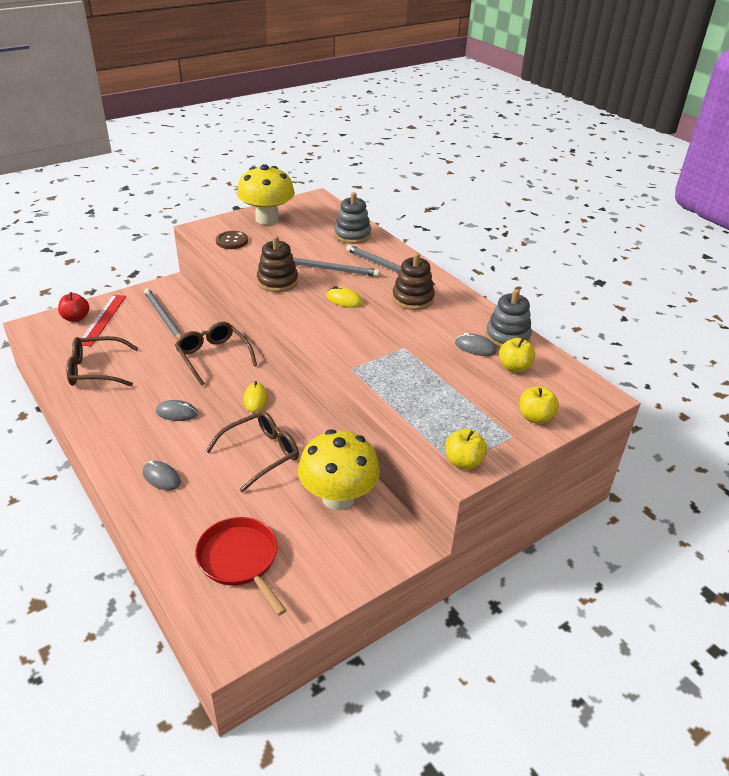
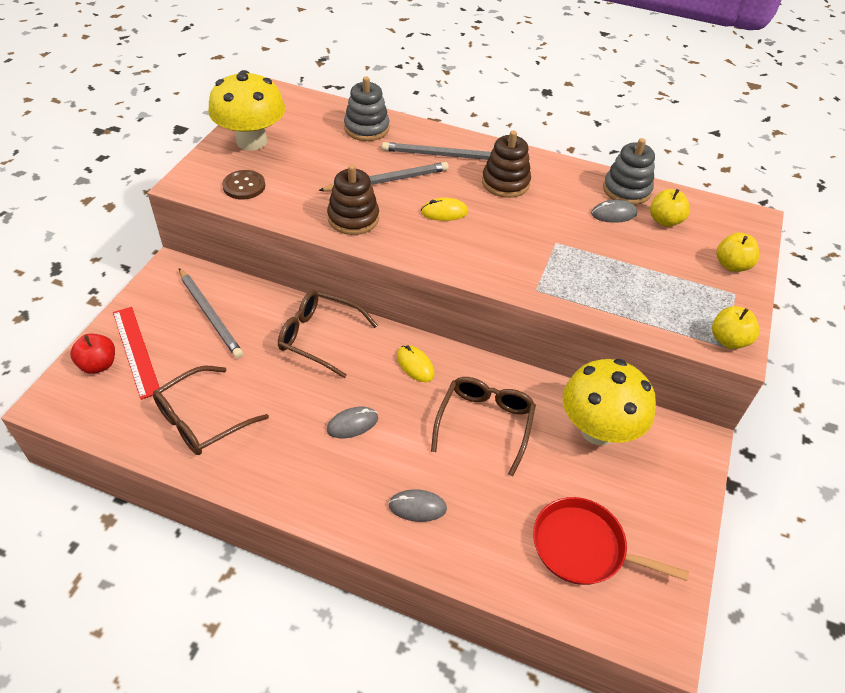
camera: 35 degrees left, 10 degrees up
grey pencil [144,288,182,340] -> grey pencil turned 150 degrees counterclockwise [179,268,243,358]

